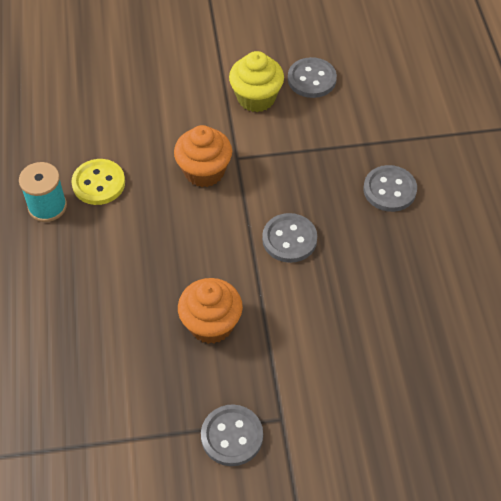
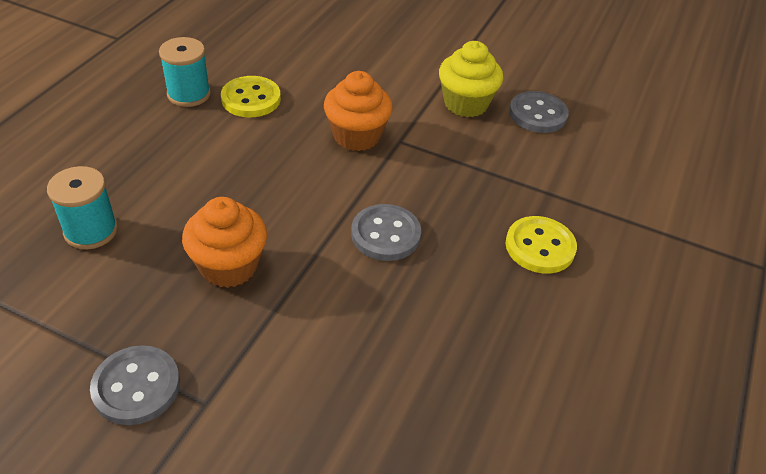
camera: 30 degrees right, 10 degrees down
grey button [364,165,417,212] -> yellow button [505,216,577,274]
none -> turquoise spool [47,166,118,249]

